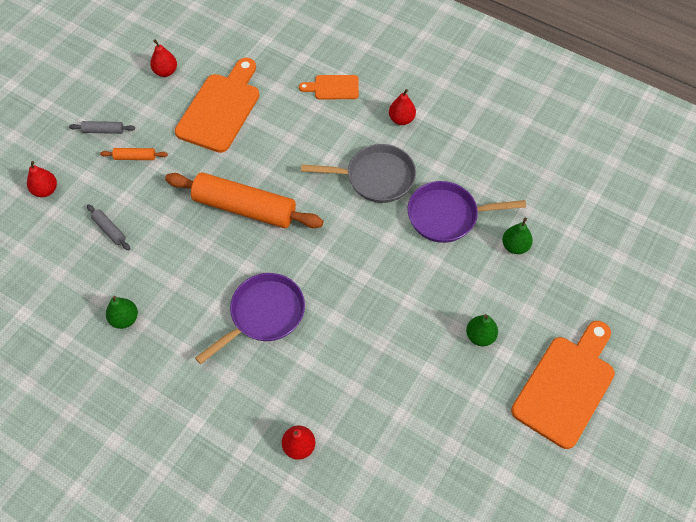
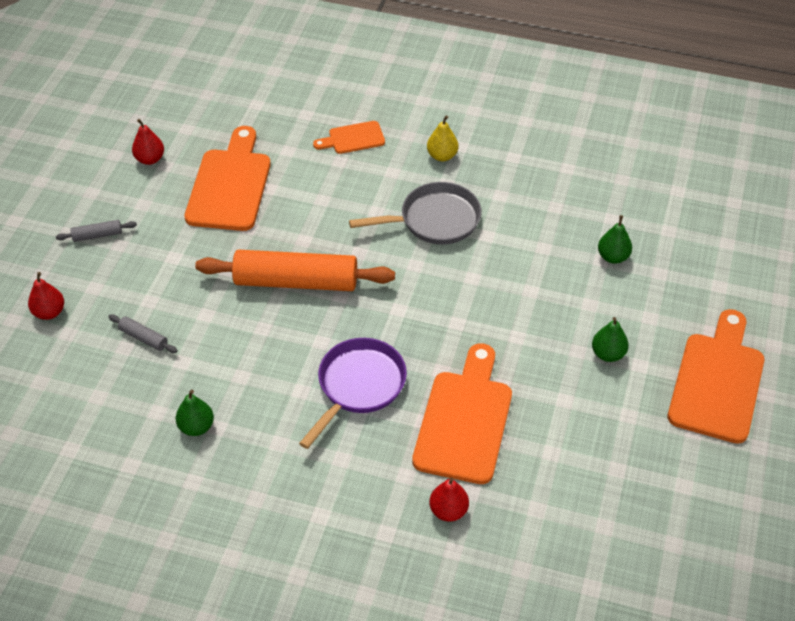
camera: 15 degrees left, 10 degrees down
orange rolling pin [100,148,168,160] -> none
red pear [389,89,416,125] -> yellow pear [427,116,458,161]
purple pan [408,181,526,243] -> none
none -> orange cutting board [412,343,512,484]

